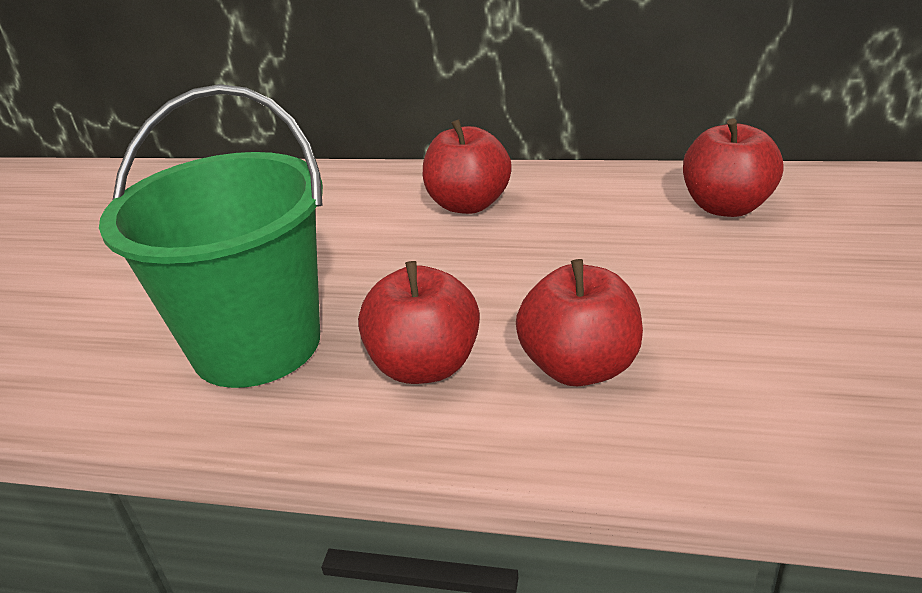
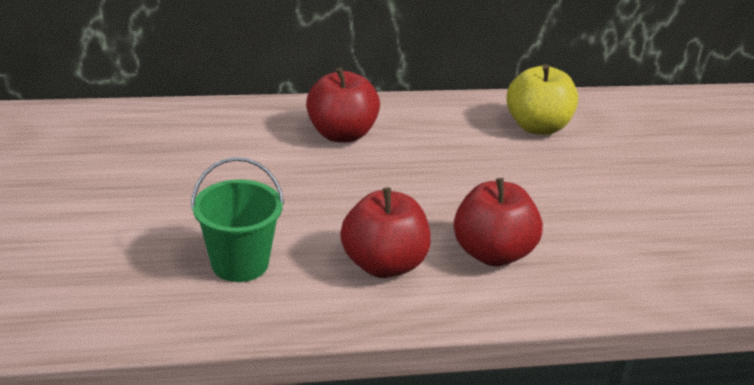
camera: 25 degrees left, 0 degrees up
green bucket [99,84,323,388] -> green bucket [191,157,284,282], size x0.55
red apple [683,118,783,217] -> yellow apple [506,64,578,135]

